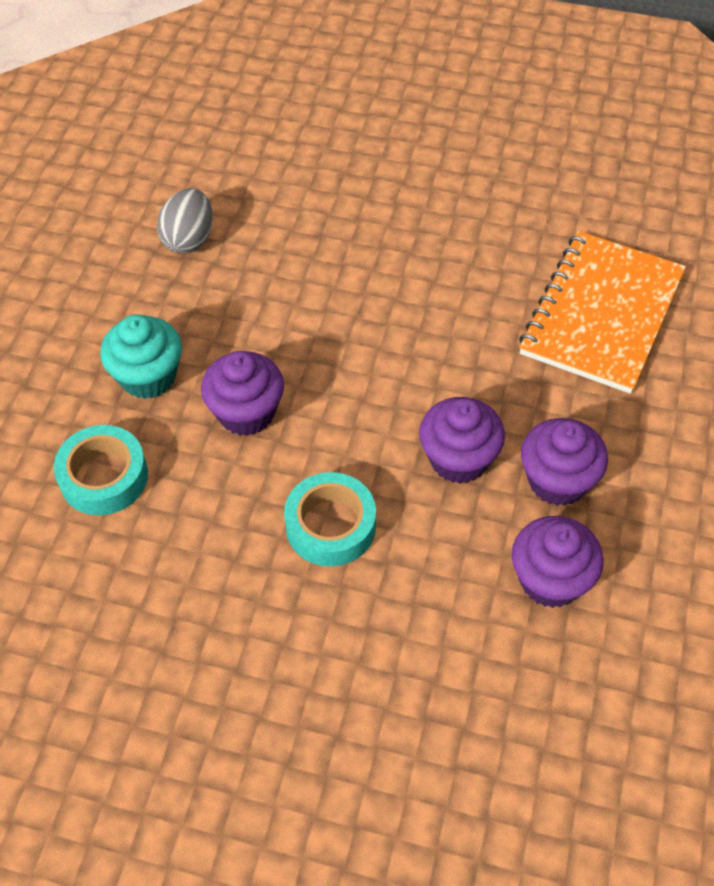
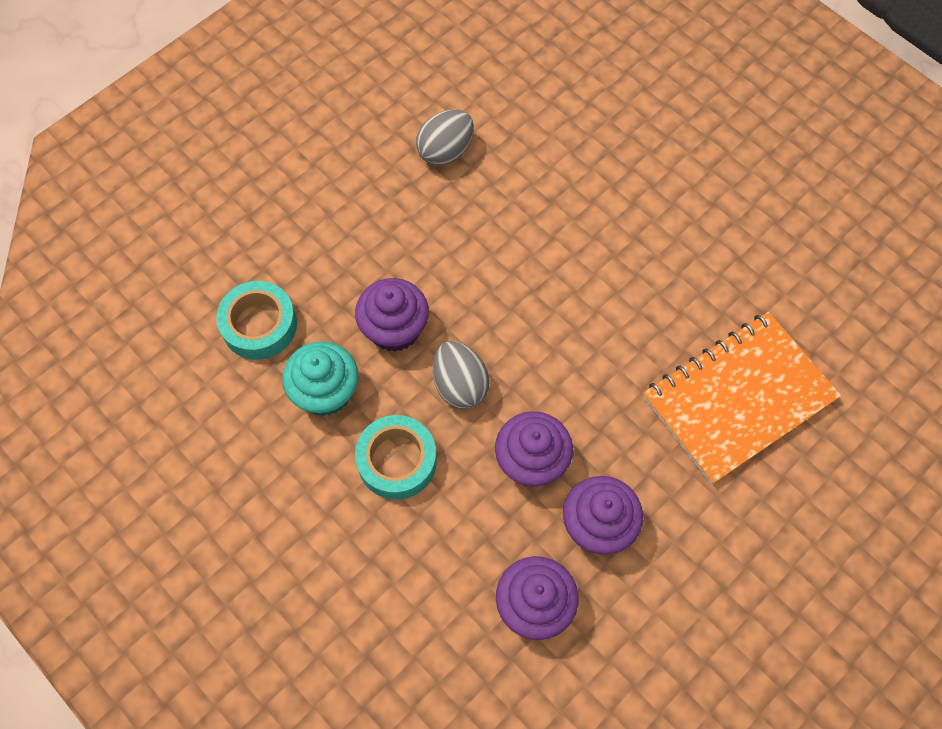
camera: 30 degrees right, 10 degrees up
turquoise cupcake [100,314,182,399] -> turquoise cupcake moved to [282,341,358,416]
none -> grey egg [433,341,489,409]

